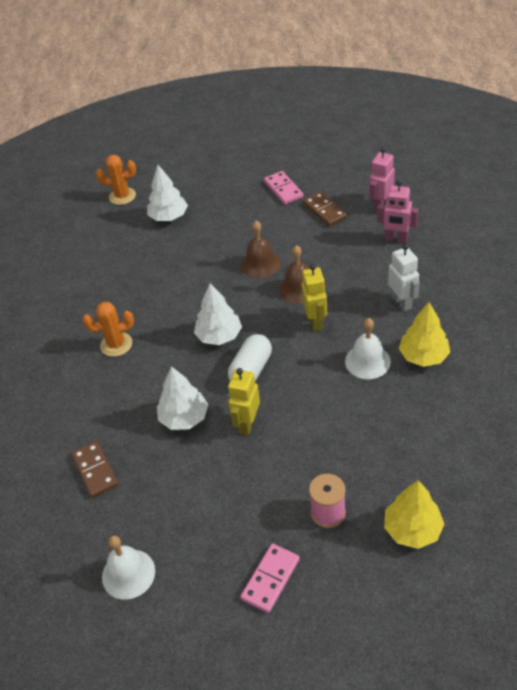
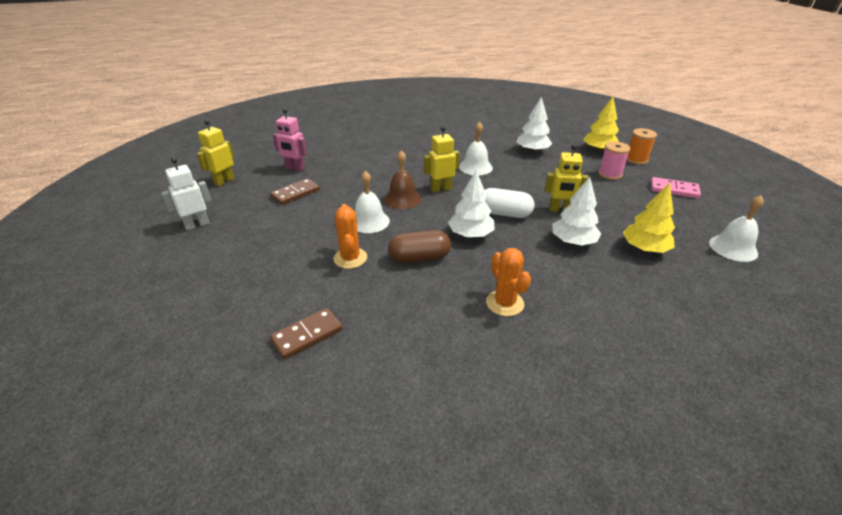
camera: 105 degrees left, 10 degrees down
brown domino [71,441,118,498] -> brown domino moved to [270,308,343,359]
orange cactus [96,155,136,205] -> orange cactus moved to [333,204,367,269]
white tree [147,165,188,221] -> white tree moved to [517,97,552,153]
brown bell [241,221,281,278] -> white bell [355,171,390,233]
pink domino [264,171,303,204] -> none
pink robot [377,180,418,243] -> none
white robot [388,244,420,311] -> white robot moved to [161,157,211,230]
yellow tree [399,302,450,367] -> yellow tree moved to [623,183,675,253]
none -> yellow robot [197,119,235,186]
none -> brown capsule [388,230,451,263]
none -> orange spool [626,128,657,165]

